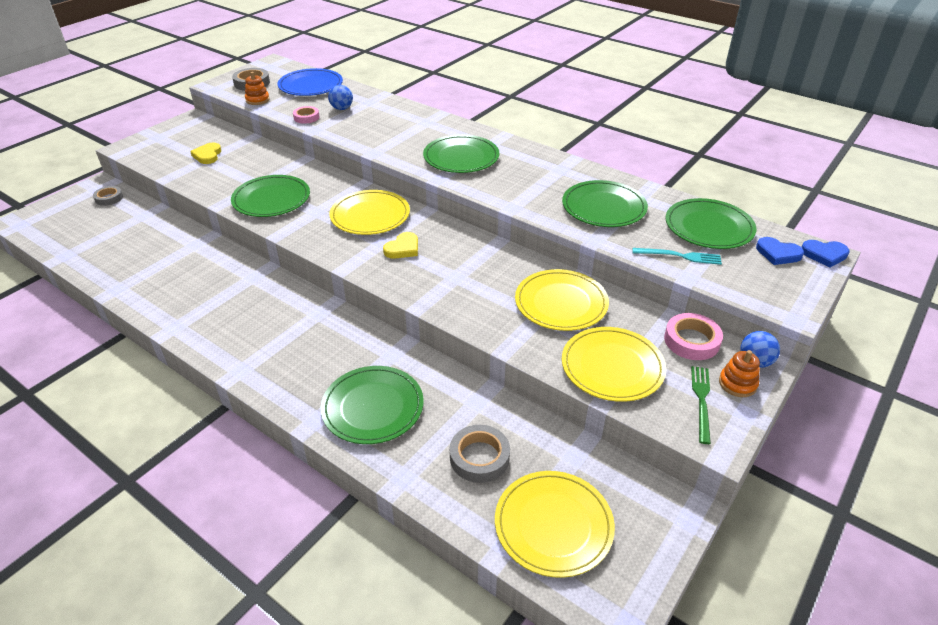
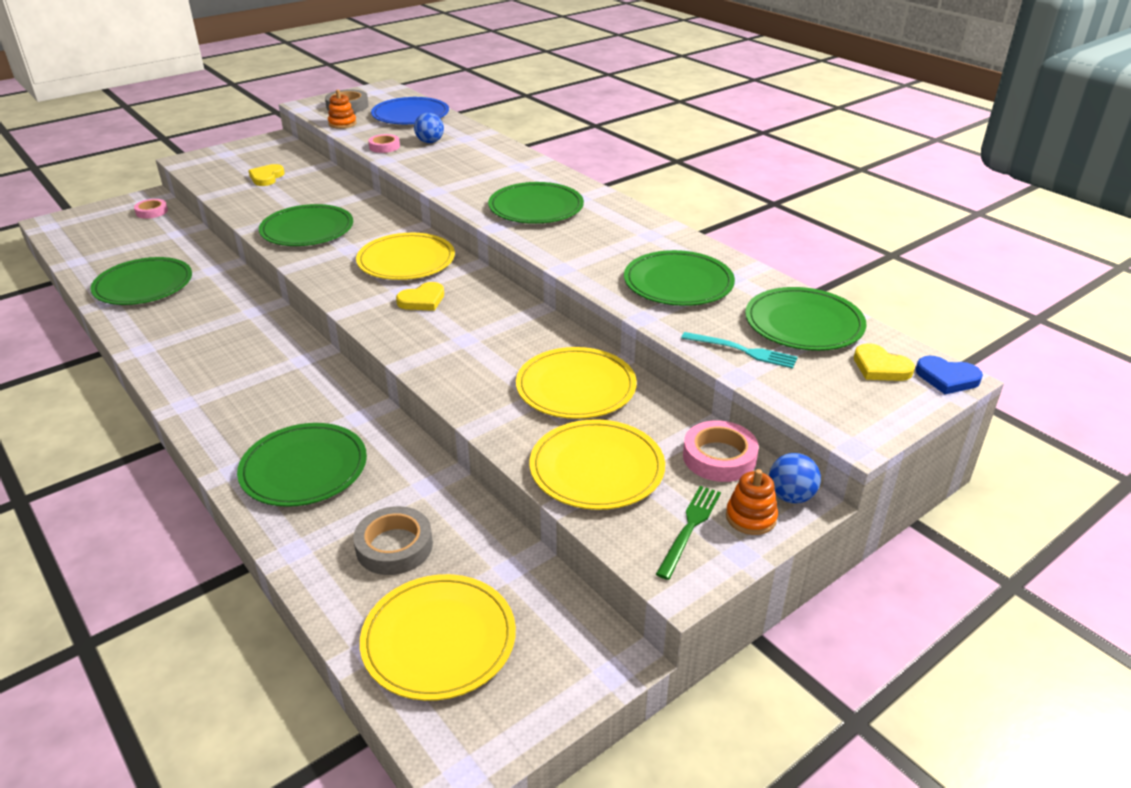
camera: 15 degrees right, 5 degrees down
grey tape [93,186,123,206] -> pink tape [134,199,168,219]
blue heart [756,237,804,265] -> yellow heart [854,343,915,381]
none -> green plate [91,257,192,305]

